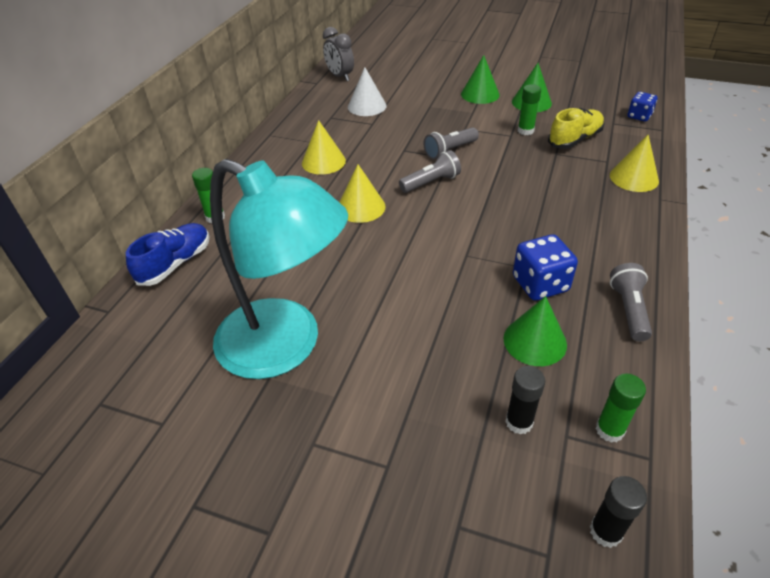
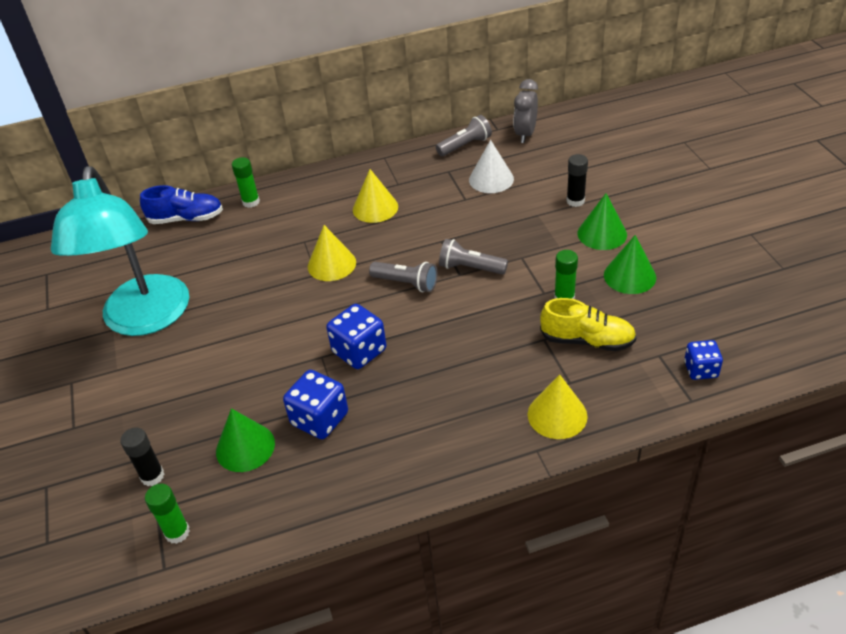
camera: 55 degrees right, 0 degrees up
black glue stick [590,476,647,548] -> black glue stick moved to [566,154,588,207]
grey flashlight [610,263,652,341] -> grey flashlight moved to [436,115,492,156]
none -> blue dice [326,304,386,369]

